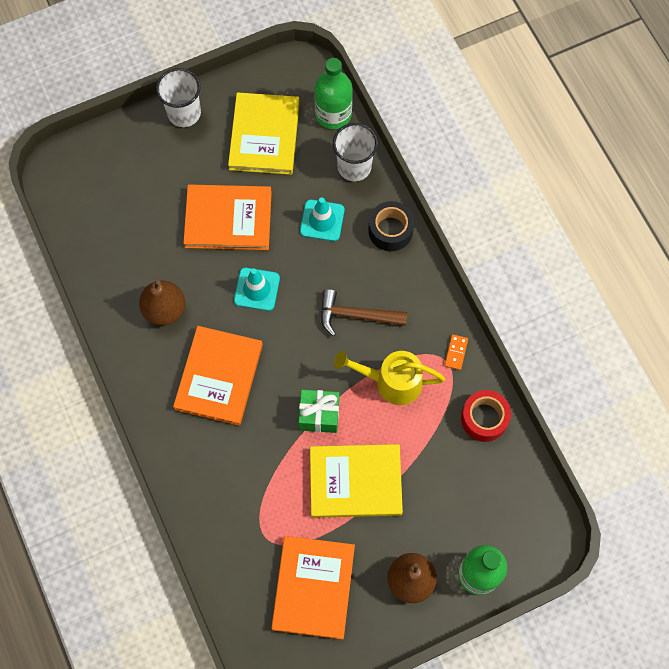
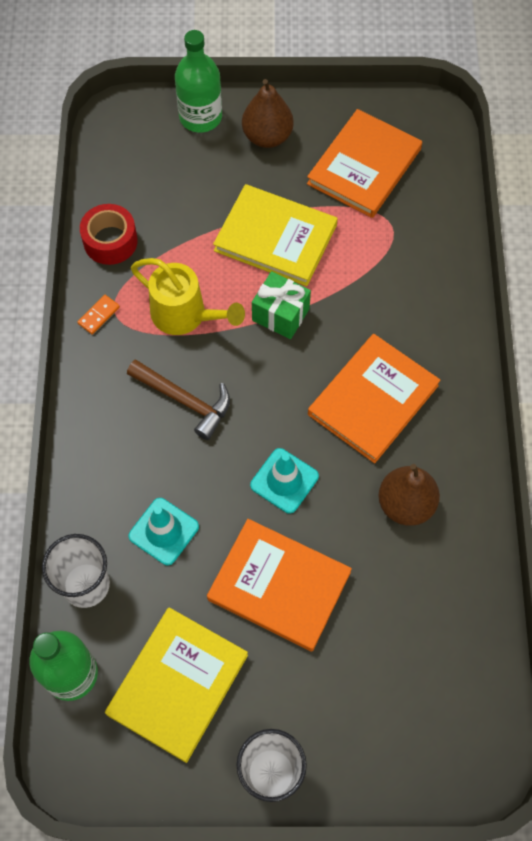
camera: 155 degrees left, 5 degrees down
black tape [368,201,414,251] -> none

